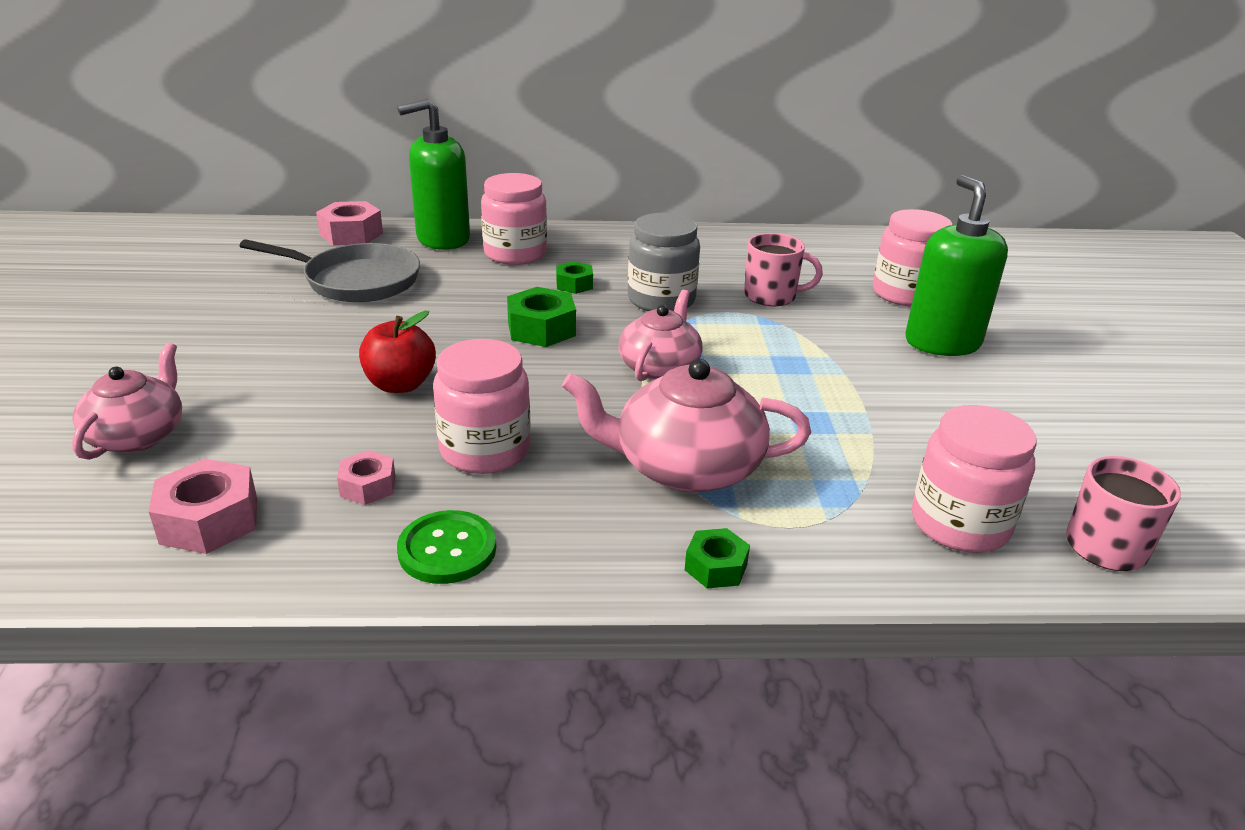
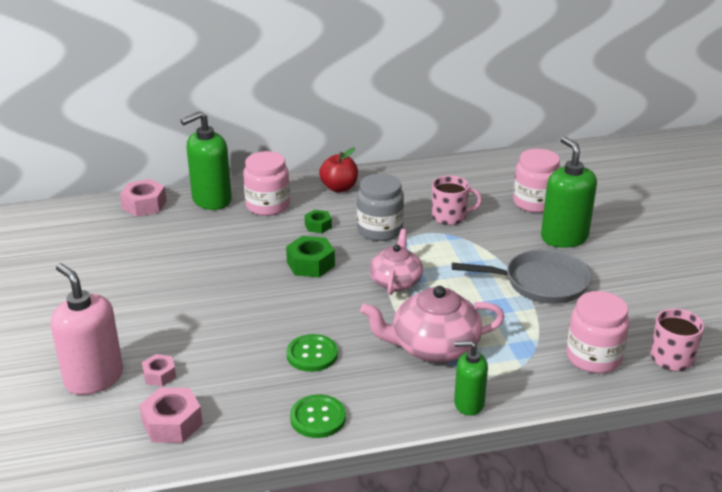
camera: 10 degrees left, 0 degrees up
pink teapot [72,343,182,460] -> pink soap dispenser [51,263,123,395]
grey pan [240,239,420,302] -> grey pan moved to [452,249,591,304]
pink nut [337,450,396,505] -> pink nut moved to [142,354,176,386]
red apple [359,311,436,393] -> red apple moved to [319,148,358,192]
pink jar [433,339,531,474] -> green button [286,334,338,372]
green nut [685,528,750,589] -> green soap dispenser [454,341,488,416]

